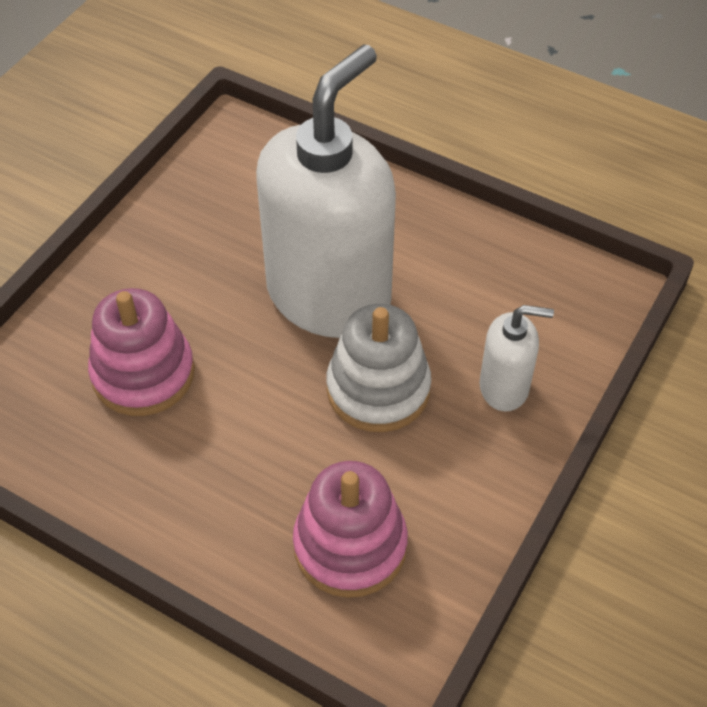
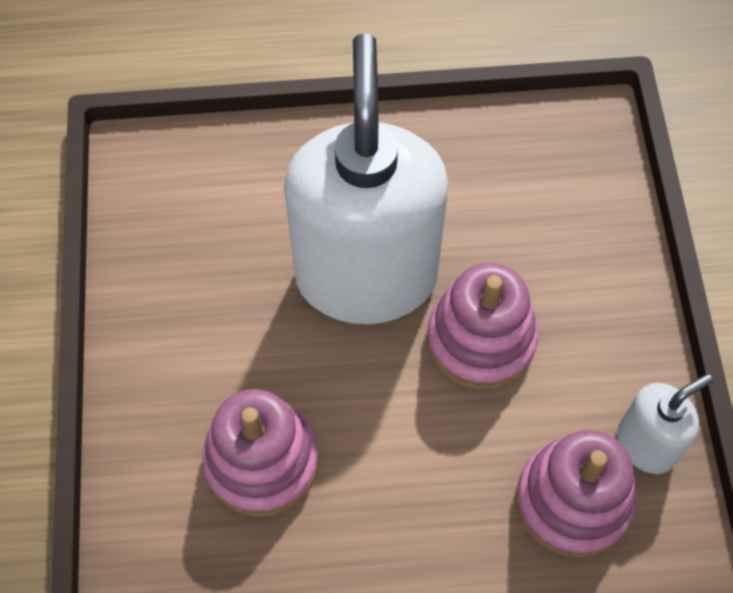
camera: 35 degrees left, 10 degrees up
white stacking toy [326,304,431,432] -> pink stacking toy [427,263,538,390]
white soap dispenser [479,305,554,412] -> white soap dispenser moved to [617,374,713,474]

